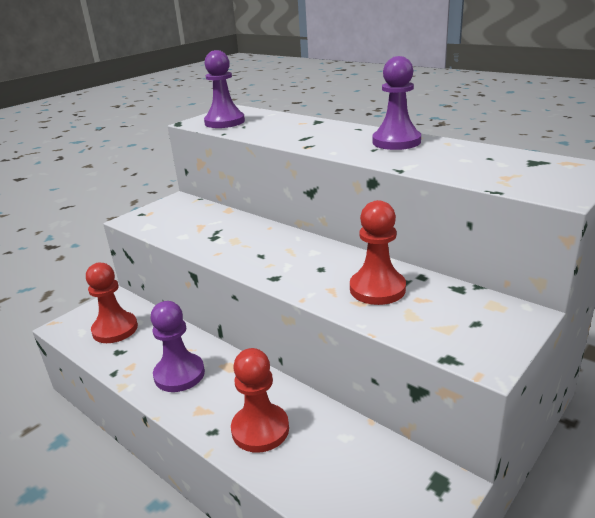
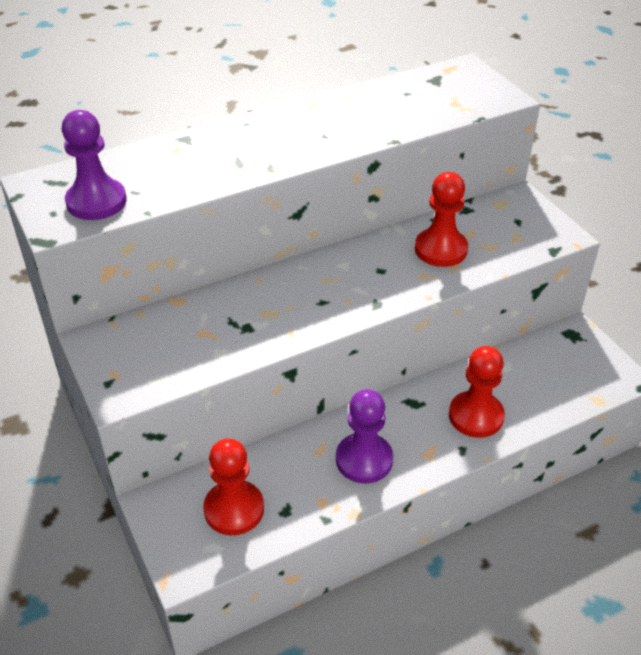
camera: 70 degrees left, 15 degrees up
purple pawn [373,56,421,150] -> none

